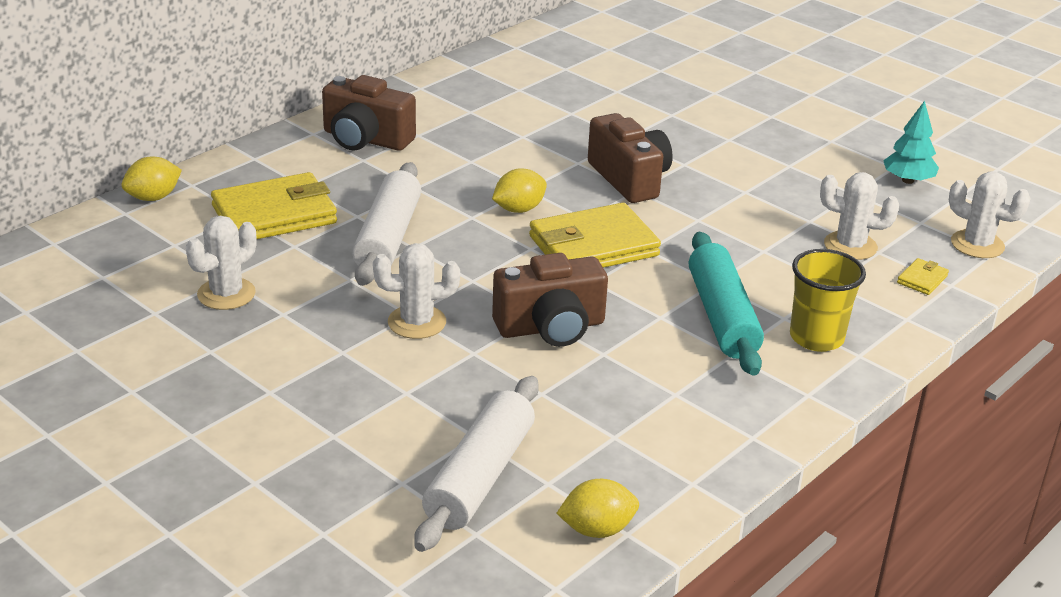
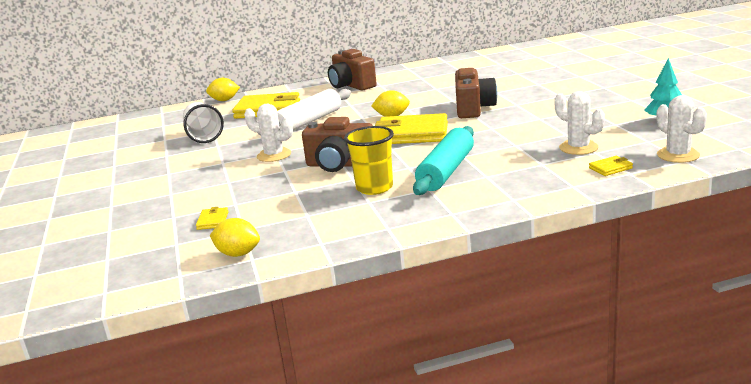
camera: 35 degrees right, 10 degrees down
white cactus [186,216,257,310] -> white cup [183,102,224,143]
white rolling pin [414,376,539,552] -> yellow wallet [196,207,228,230]
yellow cup [790,249,866,352] -> yellow cup moved to [344,126,394,195]

